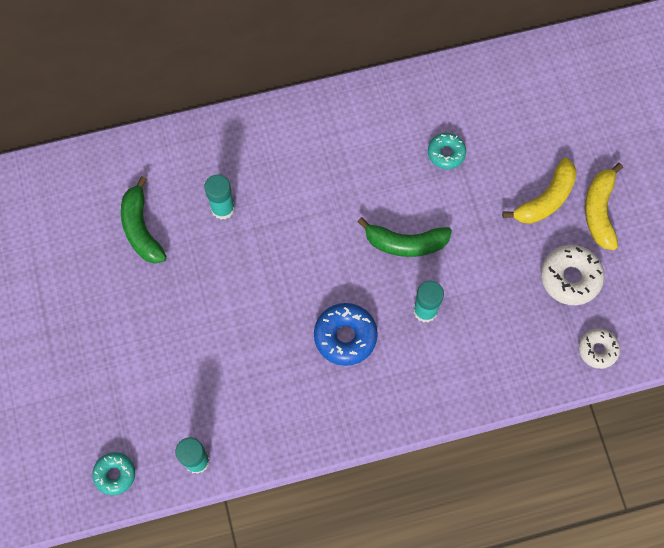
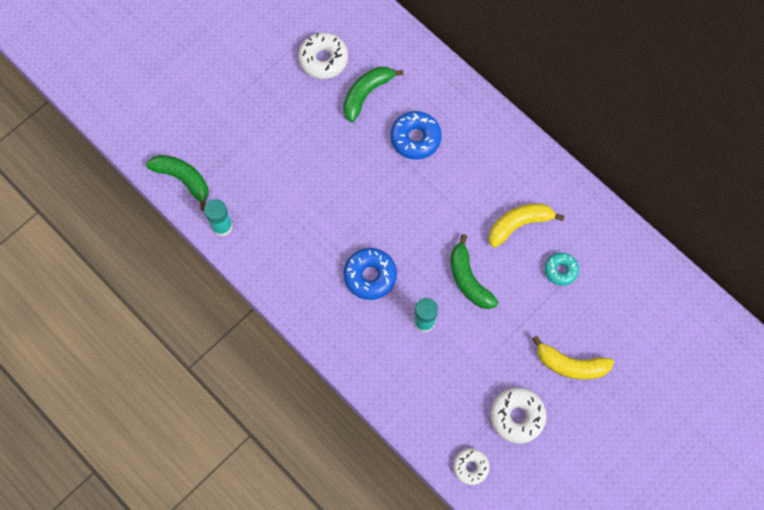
camera: 60 degrees right, 0 degrees up
turquoise donut [92,452,135,495] -> green banana [146,155,209,211]
turquoise glue stick [204,175,235,220] -> blue donut [390,111,442,160]
yellow banana [585,163,623,250] -> yellow banana moved to [489,203,564,248]
none -> white donut [298,32,348,79]

